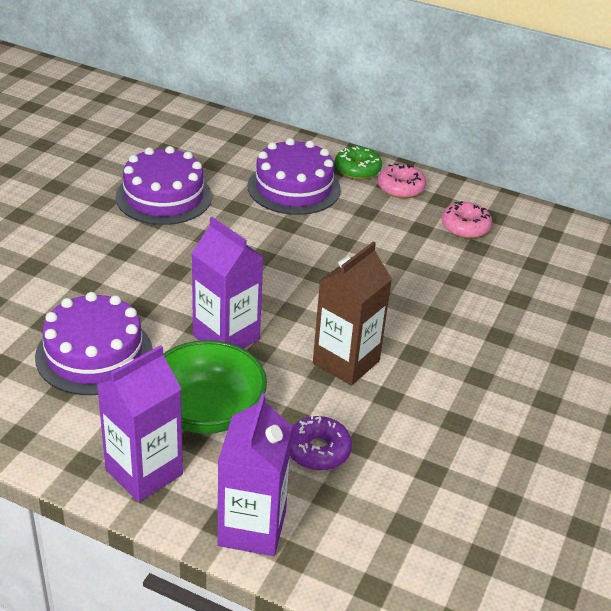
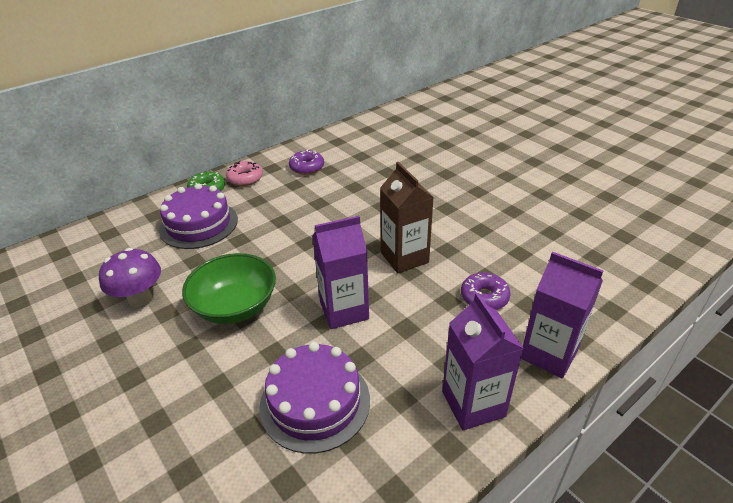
camera: 60 degrees left, 0 degrees up
purple cake [116,146,212,225] -> purple mushroom [99,248,161,307]
green bowl [163,340,267,434] -> green bowl moved to [182,253,276,324]
pink donut [441,201,492,239] -> purple donut [289,150,324,175]

